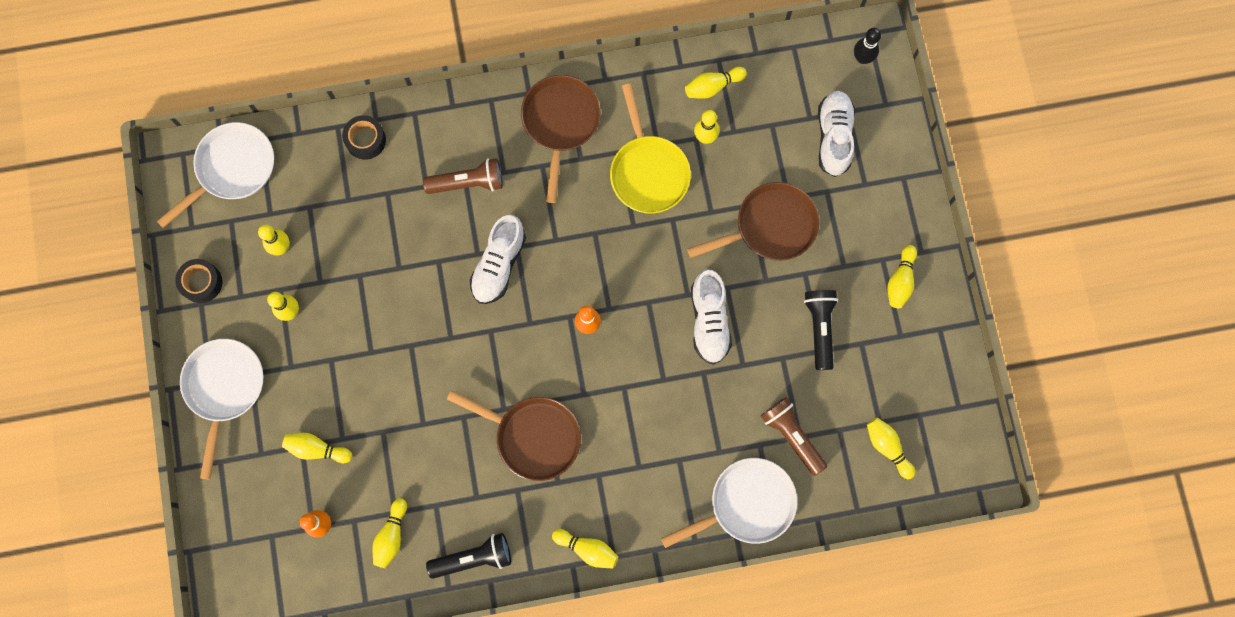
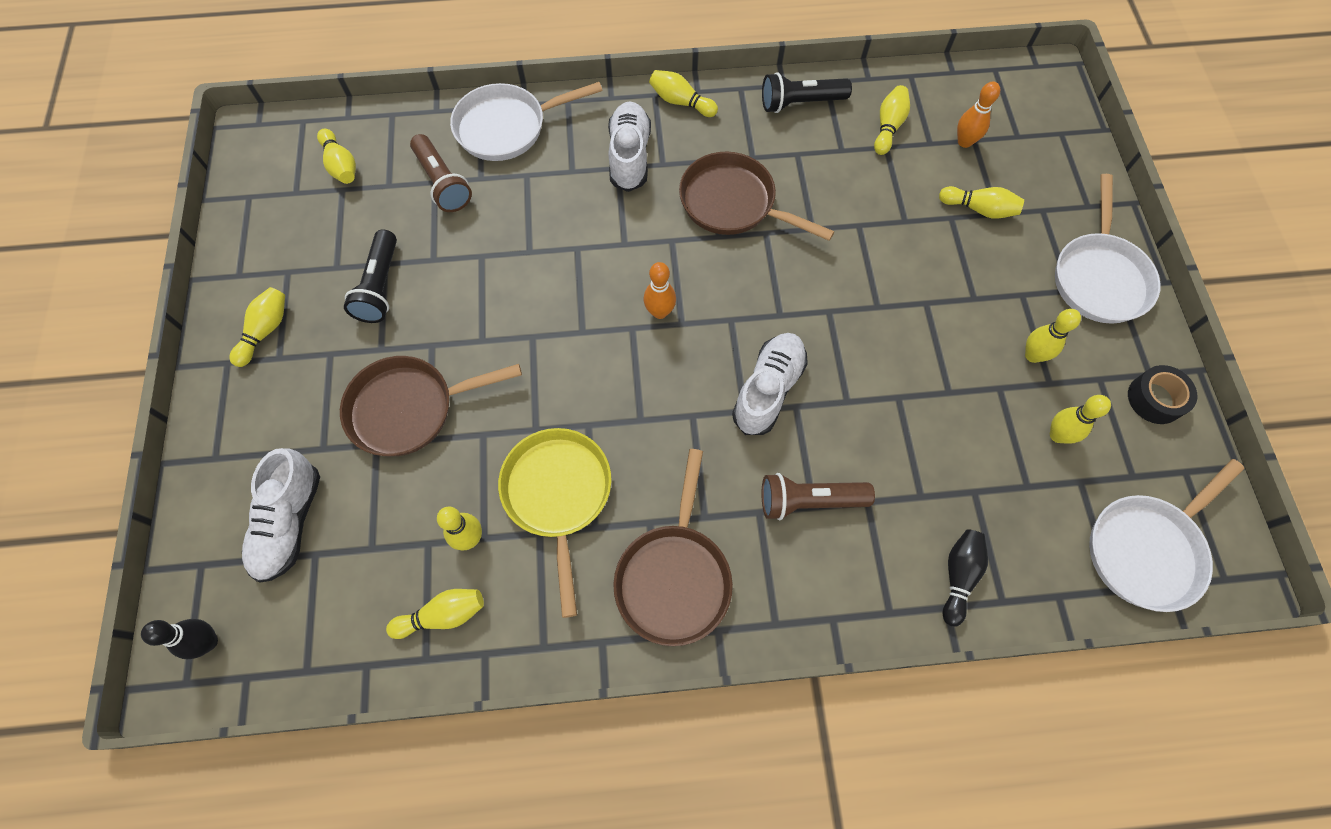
camera: 175 degrees left, 10 degrees down
black tape [342,115,386,160] -> black bowling pin [942,529,988,627]
white shoe [691,269,732,365] -> white shoe moved to [608,101,651,192]

